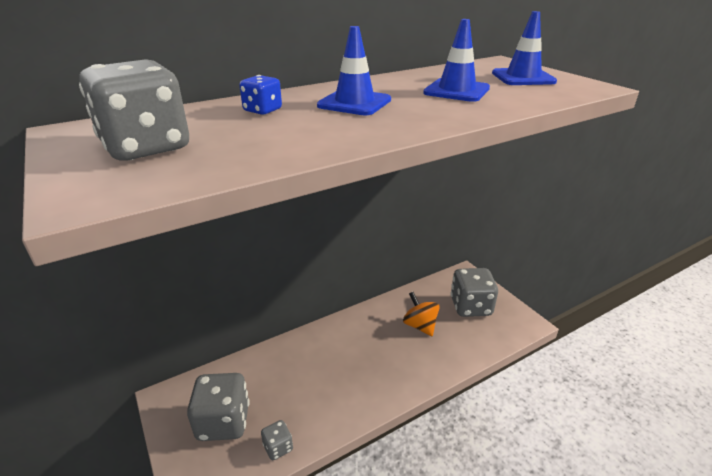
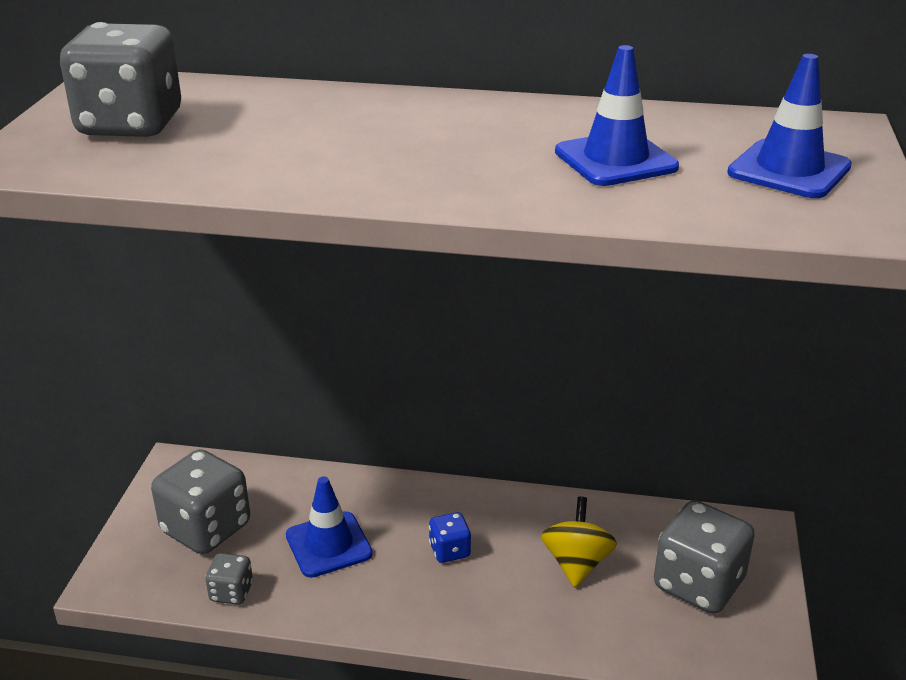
camera: 40 degrees right, 0 degrees up
blue dice [239,75,282,115] -> blue dice moved to [429,512,471,563]
blue traffic cone [317,26,391,115] -> blue traffic cone moved to [286,476,373,578]
orange spinning top [403,292,440,336] -> yellow spinning top [541,497,617,587]

